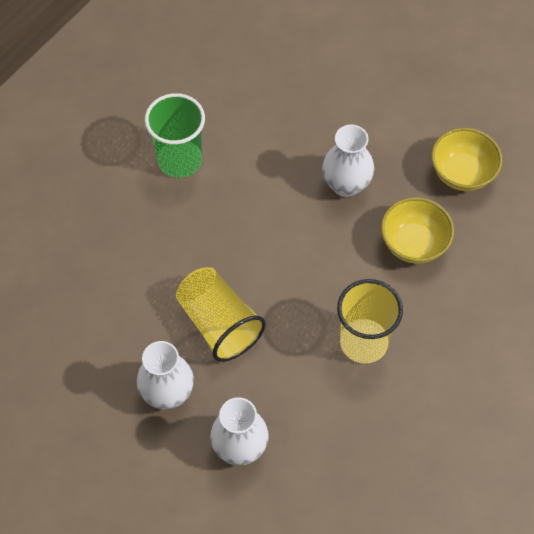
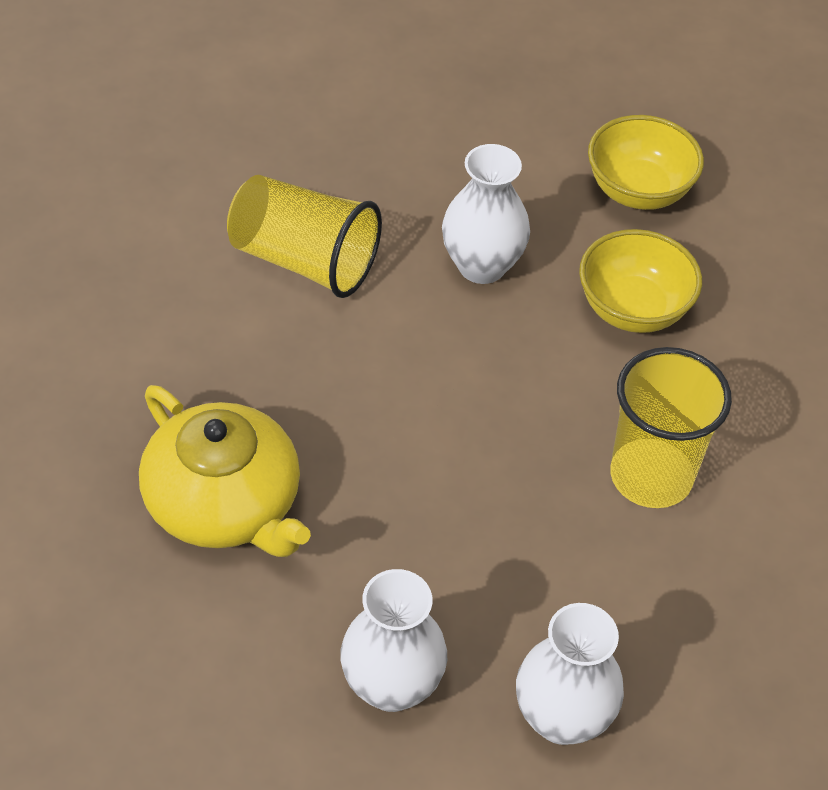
camera: 30 degrees left, 10 degrees down
green cup [145,93,205,178] -> none
yellow cup [176,267,266,362] -> yellow cup moved to [227,175,382,298]
none -> yellow teapot [139,385,311,557]

